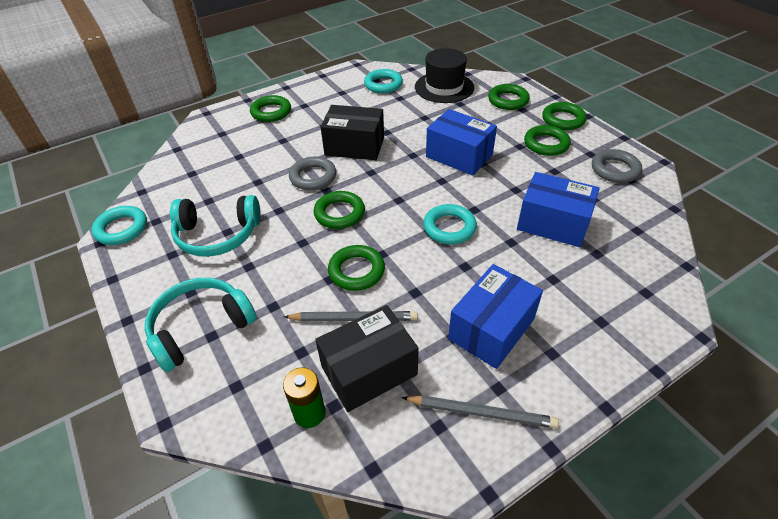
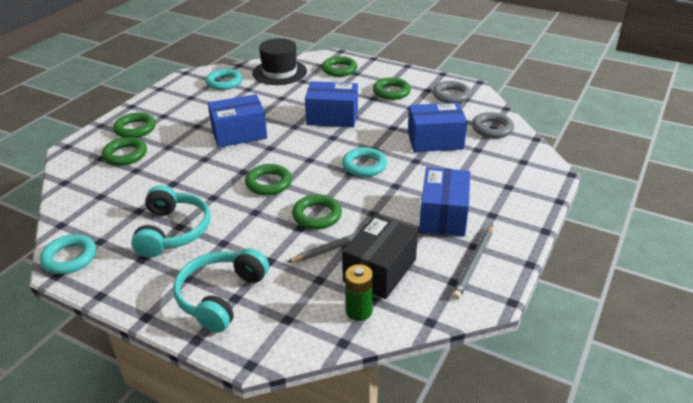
camera: 30 degrees left, 10 degrees down
turquoise headphones [170,195,261,257] -> turquoise headphones turned 60 degrees counterclockwise [131,185,210,258]
grey ring [289,157,336,190] -> grey ring moved to [472,112,514,138]
black box [321,105,384,160] -> blue box [208,94,267,147]
grey pencil [402,395,559,428] -> grey pencil turned 135 degrees clockwise [452,224,493,300]
green ring [542,102,587,130] -> green ring moved to [102,137,147,166]

